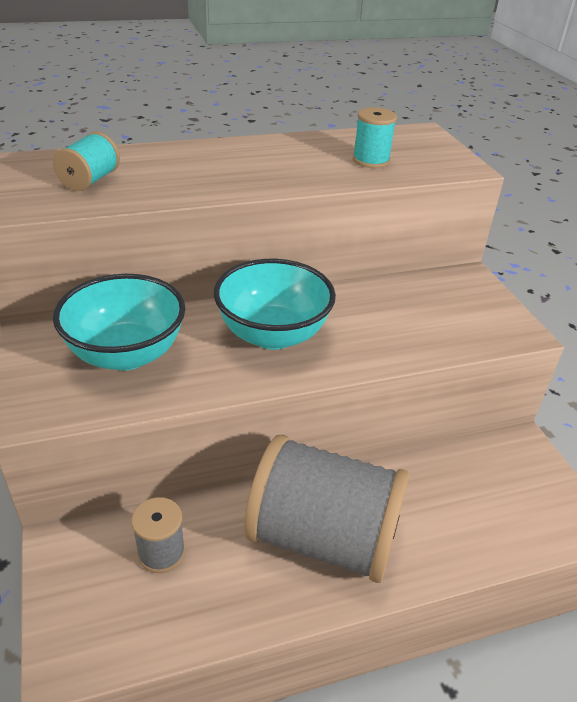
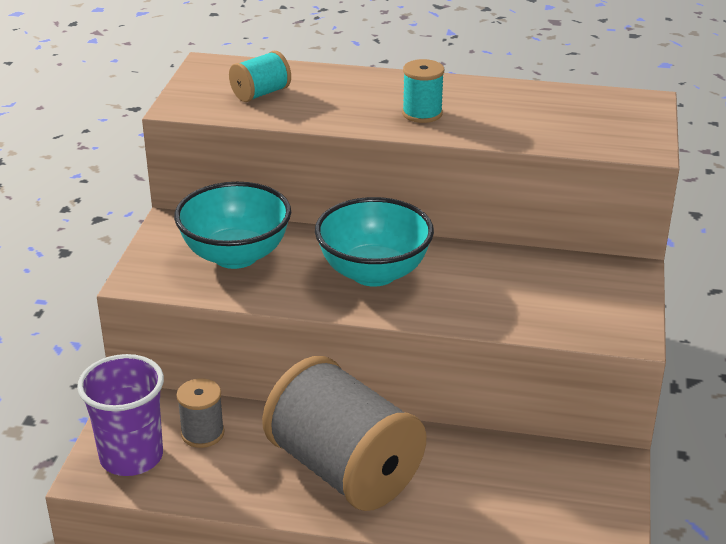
camera: 30 degrees right, 5 degrees down
turquoise spool [353,107,397,168] -> turquoise spool moved to [402,59,444,123]
none -> purple cup [77,354,164,476]

